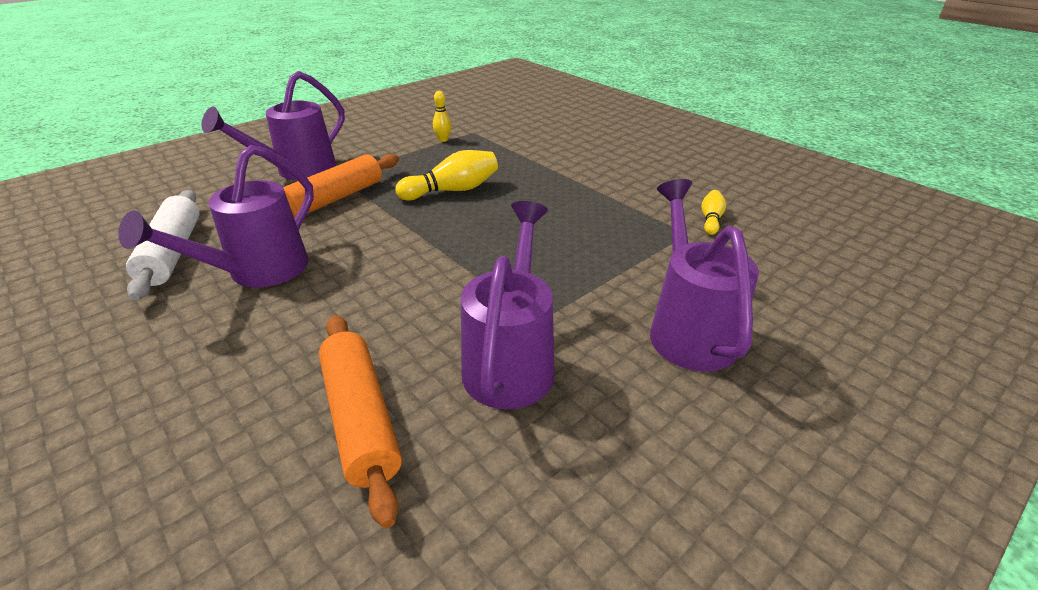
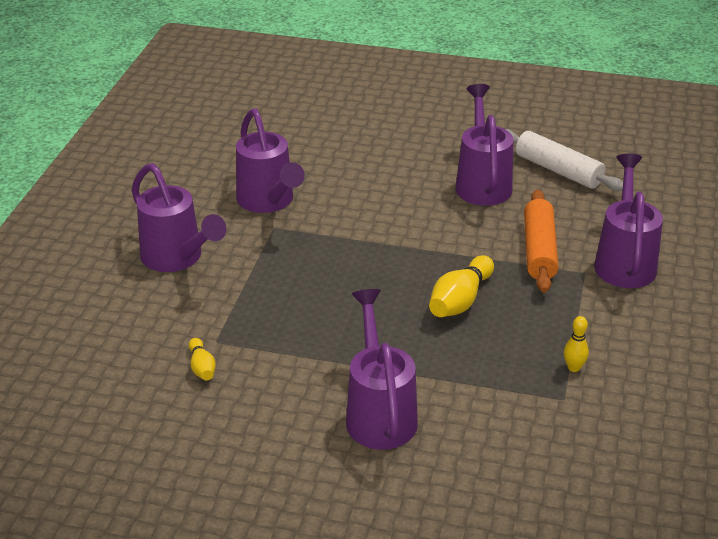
camera: 145 degrees right, 0 degrees up
orange rolling pin [319,315,402,528] -> none
none -> purple watering can [346,289,418,450]

